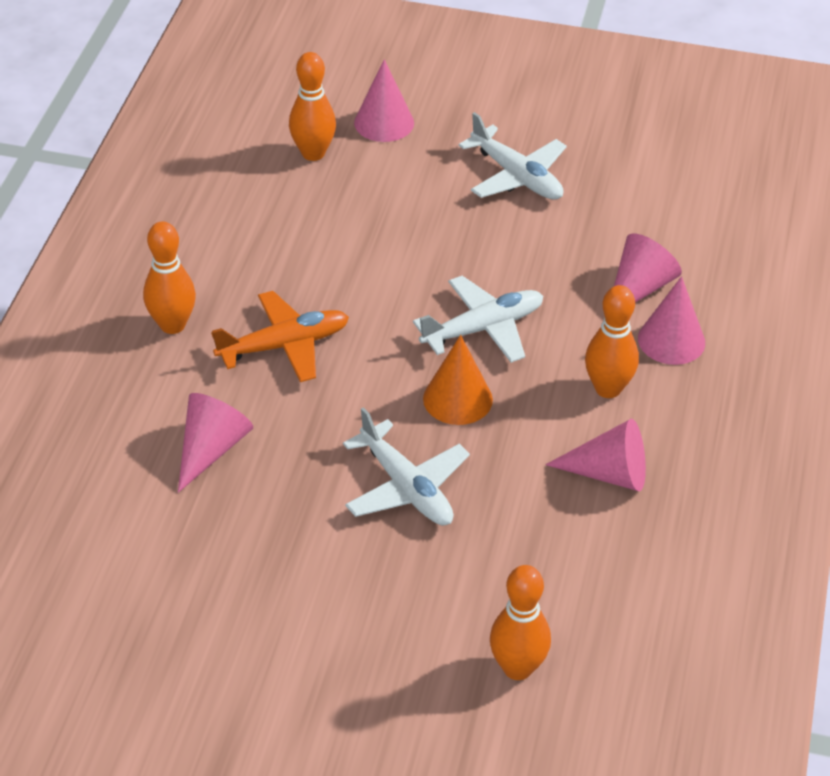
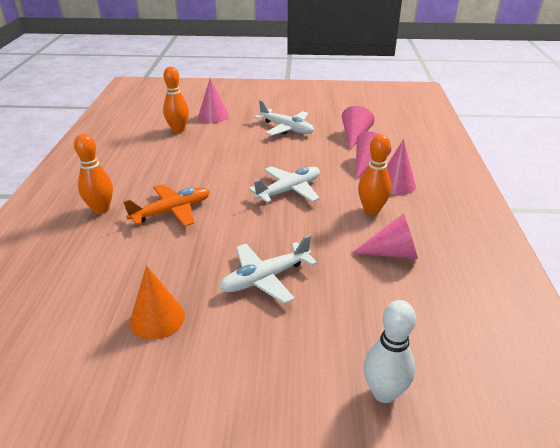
camera: 10 degrees left, 10 degrees down
pink cone [178,393,253,493] -> pink cone moved to [342,106,375,150]
white plane [343,407,470,525] -> white plane turned 105 degrees clockwise [219,235,317,304]
orange cone [423,335,493,425] -> orange cone moved to [130,265,185,340]
orange bowling pin [490,565,551,680] -> white bowling pin [364,300,416,403]

